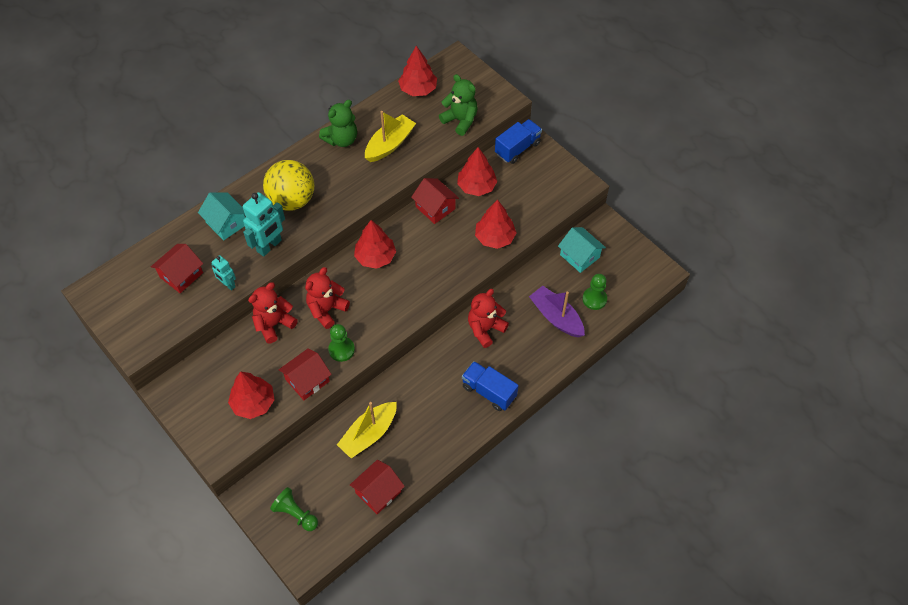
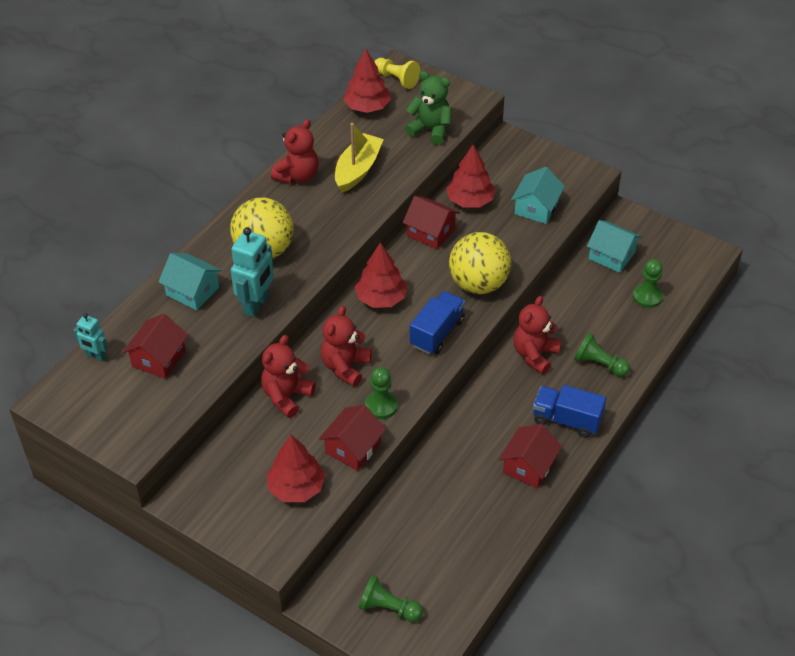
camera: 15 degrees left, 10 degrees down
turquoise robot [211,255,236,291] -> turquoise robot moved to [73,313,108,362]
green teddy bear [319,100,357,147] -> red teddy bear [271,119,319,184]
yellow boat [337,402,397,458] -> none
red house [350,460,405,514] -> red house moved to [499,424,562,489]
red tree [475,200,516,249] -> none
blue truck [495,119,542,164] -> blue truck moved to [410,291,465,354]
purple boat [529,286,585,337] -> none
none -> yellow pawn [374,58,420,89]
none -> yellow ball [449,232,511,294]
none -> turquoise house [511,167,565,224]
none -> green pawn [574,333,630,377]

